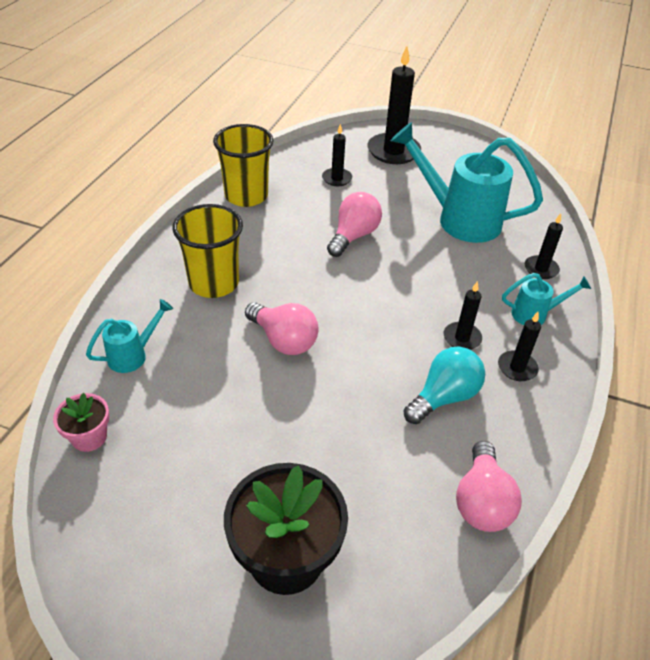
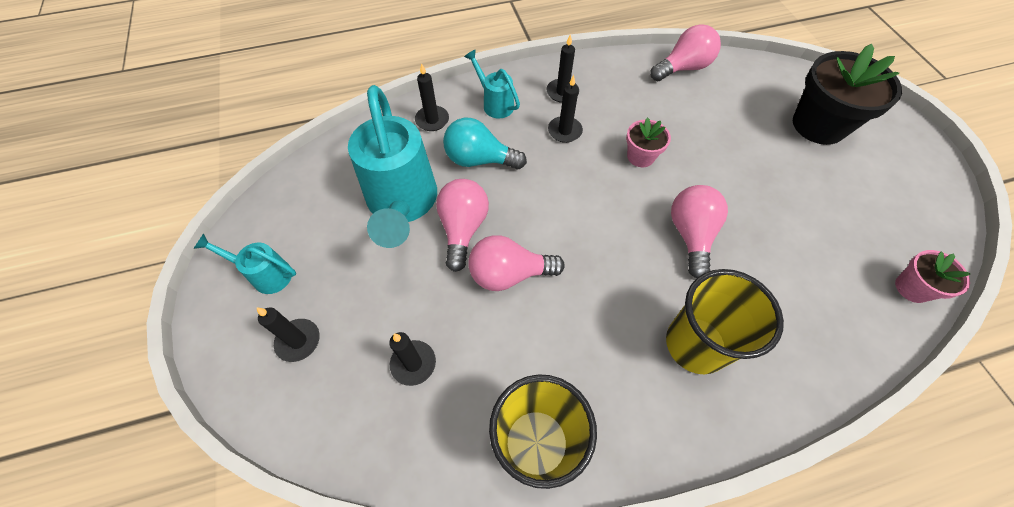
camera: 125 degrees left, 15 degrees up
turquoise watering can [86,299,173,373] -> turquoise watering can moved to [194,234,296,294]
black candle [368,46,421,164] -> black candle [256,307,320,362], size x0.54
turquoise light bulb [404,347,485,424] -> turquoise light bulb moved to [443,118,527,169]
none -> pink light bulb [436,179,489,272]
none -> pink flower pot [626,117,671,167]

